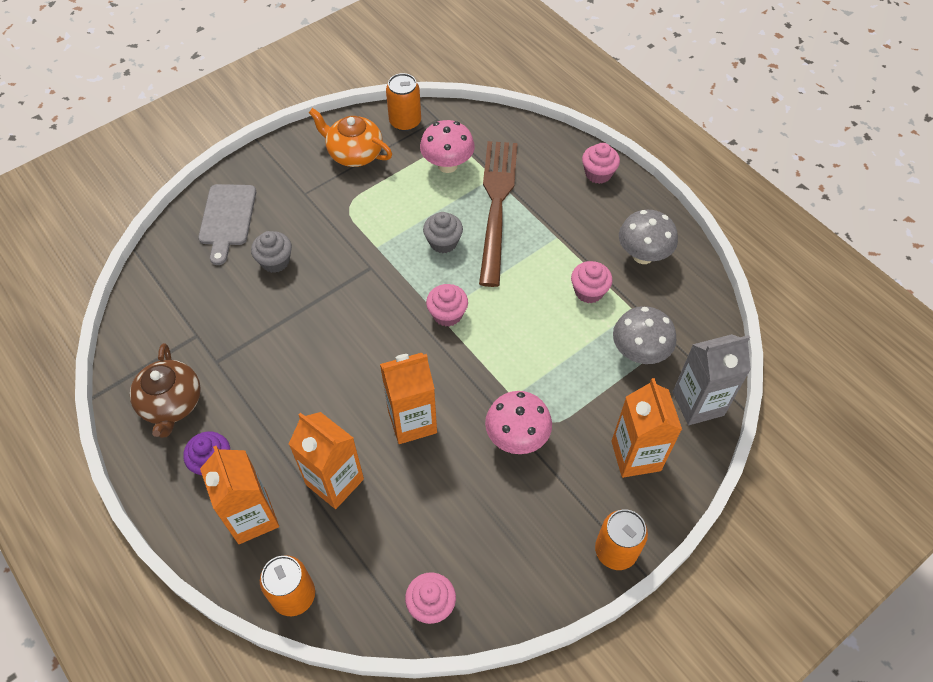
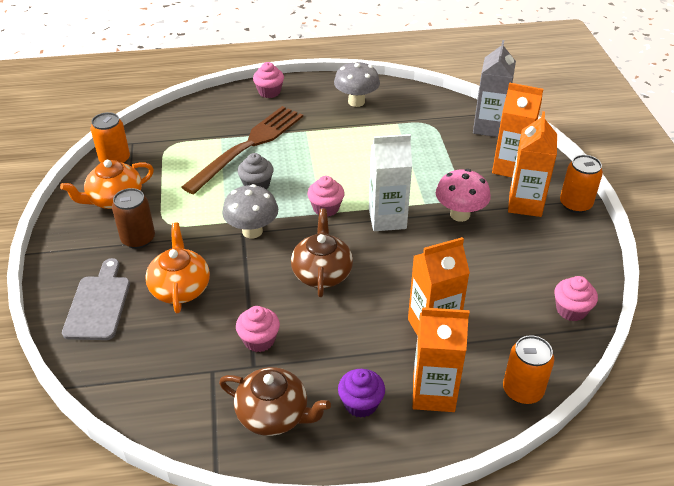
camera: 60 degrees left, 15 degrees down
grey cutting board [198,184,256,265] -> grey cutting board turned 120 degrees counterclockwise [62,258,130,340]
grey cupcake [251,231,292,273] -> orange teapot [145,223,210,313]
orange carton [380,353,437,444] -> orange carton moved to [508,111,557,217]
pink mushroom [420,120,475,173] -> none
brown fork [479,141,518,287] -> brown fork turned 90 degrees clockwise [181,106,303,195]
pink cupcake [571,261,613,303] -> pink cupcake moved to [236,306,280,352]
grey mushroom [613,306,676,364] -> grey mushroom moved to [222,184,278,238]
none -> brown can [112,188,155,249]
none -> brown teapot [291,209,353,297]
none -> white carton [369,134,412,231]

